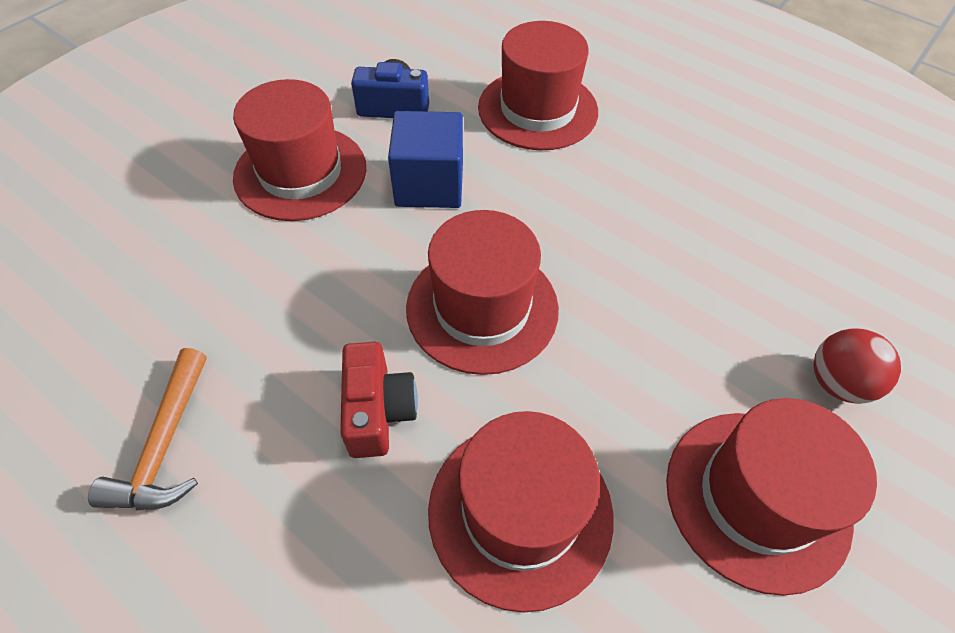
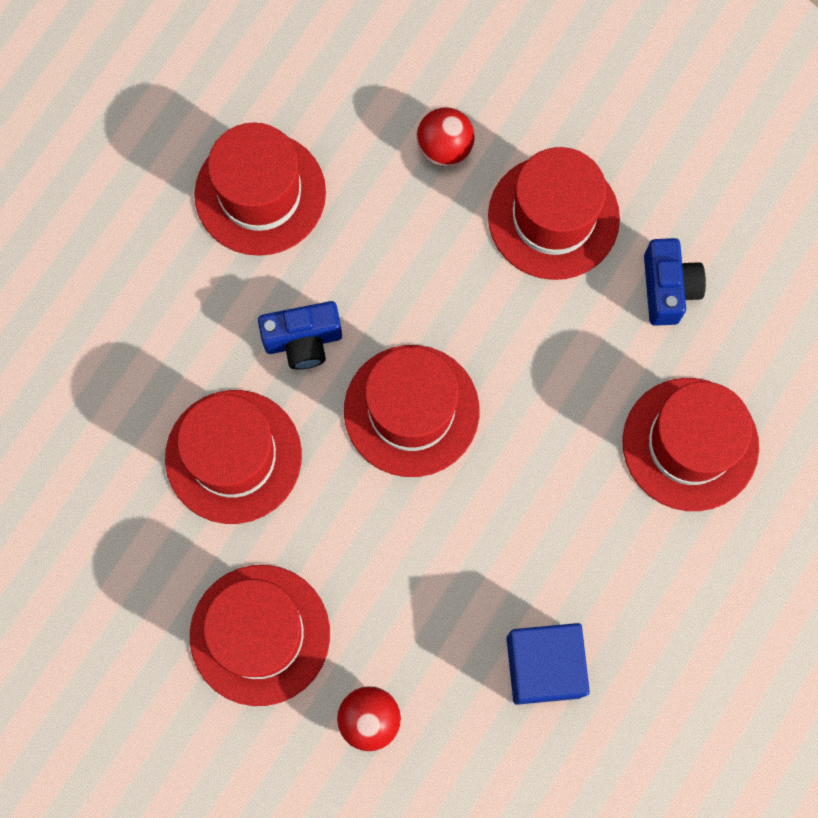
camera: 85 degrees right, 20 degrees up
orange hammer [88,348,207,511] -> red hat [194,122,326,256]
red camera [340,342,418,458] -> blue camera [258,301,342,369]
blue cube [388,111,463,208] -> blue cube moved to [506,623,590,705]
none -> red ball [416,107,475,166]

